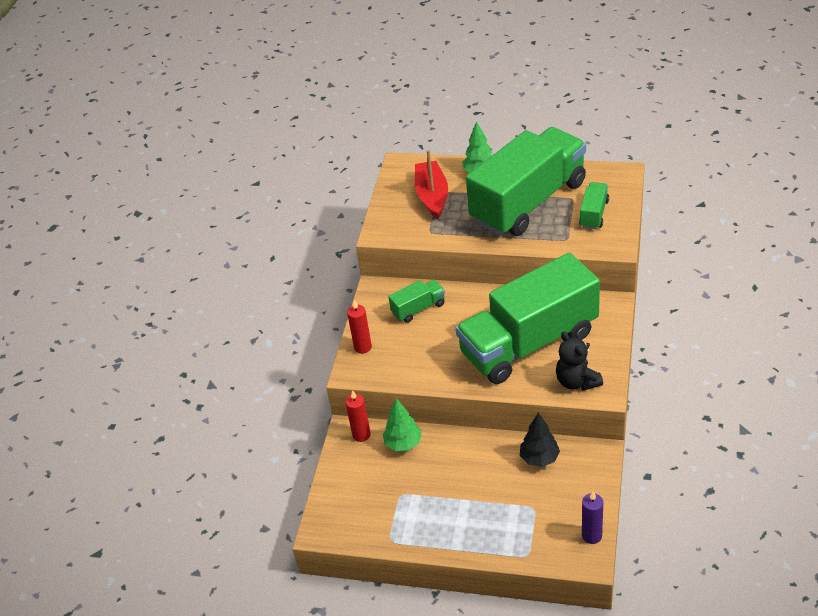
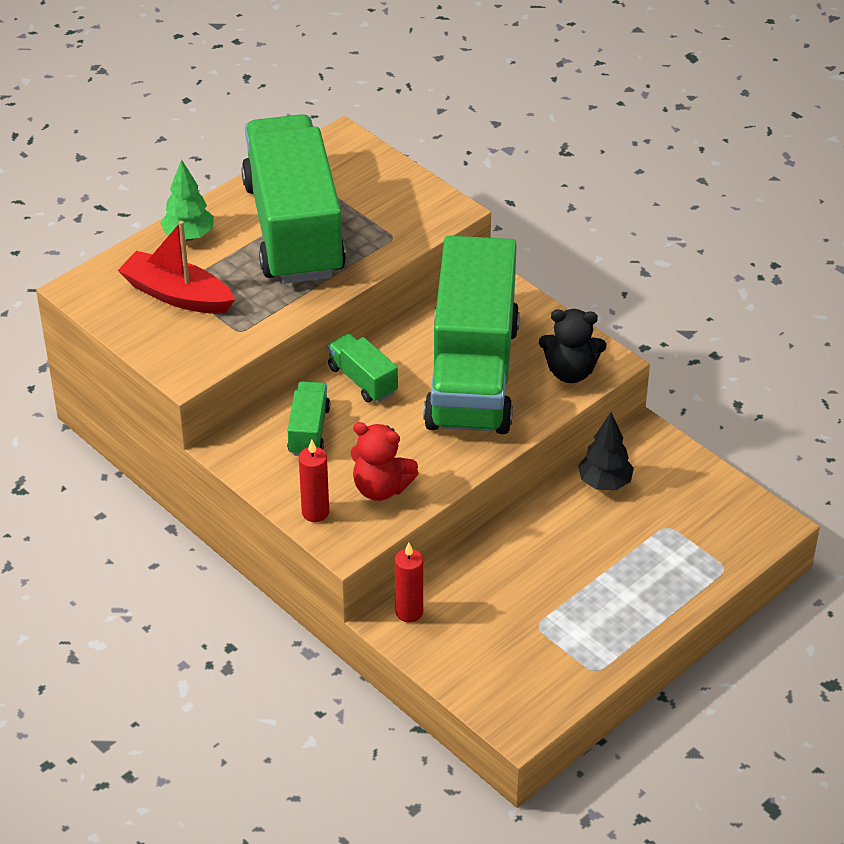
camera: 60 degrees left, 0 degrees up
green tree [383,398,422,451] -> none
green truck [579,182,609,229] -> green truck moved to [327,333,398,403]
purple candle [582,491,603,544] -> none
none -> red teddy bear [351,422,418,501]

